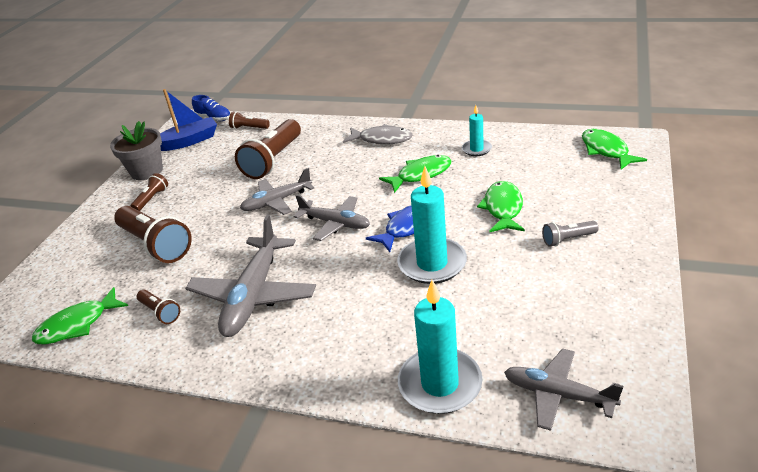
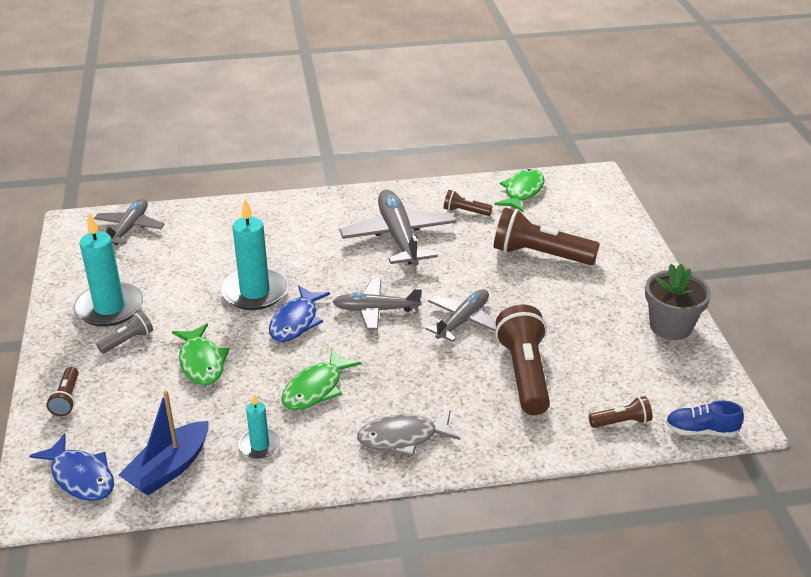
camera: 150 degrees right, 0 degrees up
brown flashlight [131,173,168,211] -> brown flashlight moved to [46,367,79,416]
blue boat [160,89,217,151] -> blue boat moved to [119,391,209,496]
turquoise candle [398,280,482,414] -> turquoise candle moved to [74,213,143,327]
grey plane [504,348,623,431] -> grey plane turned 75 degrees counterclockwise [94,199,165,245]
green fish [582,129,647,169] -> blue fish [29,434,114,501]

